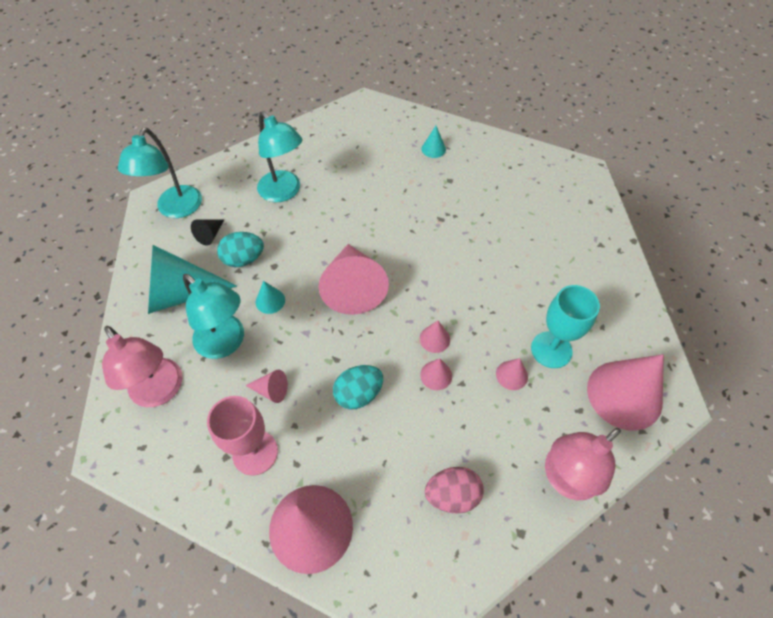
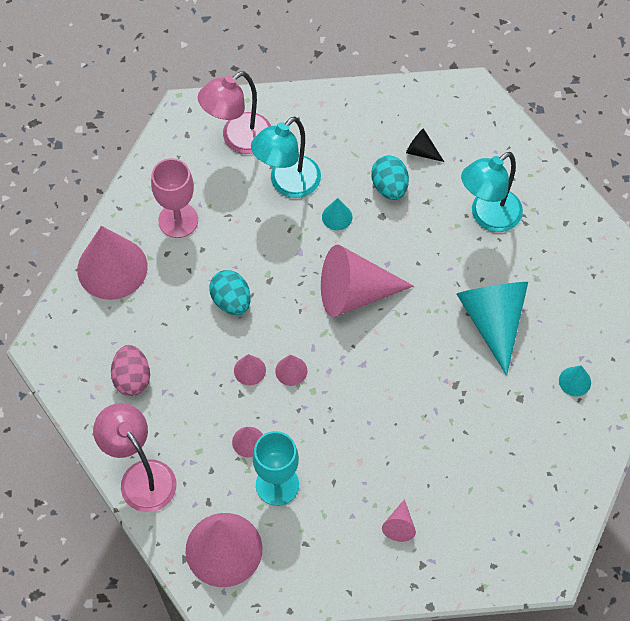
camera: 90 degrees right, 5 degrees up
turquoise lamp [118,128,202,218] -> none
turquoise cone [148,245,237,314] -> turquoise cone moved to [457,282,528,376]
pink cone [245,370,288,403] -> pink cone moved to [382,499,416,542]

